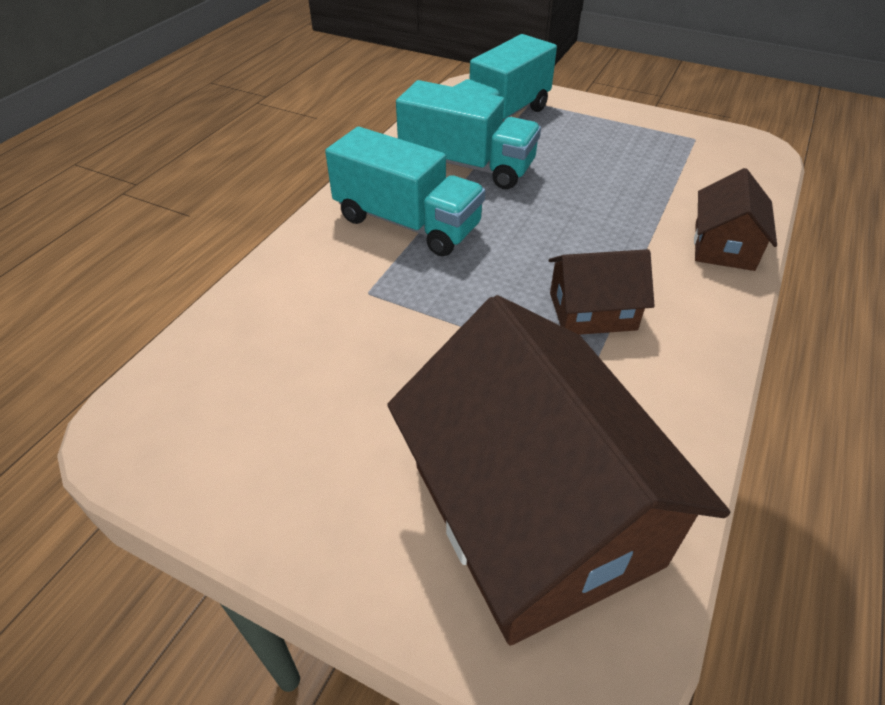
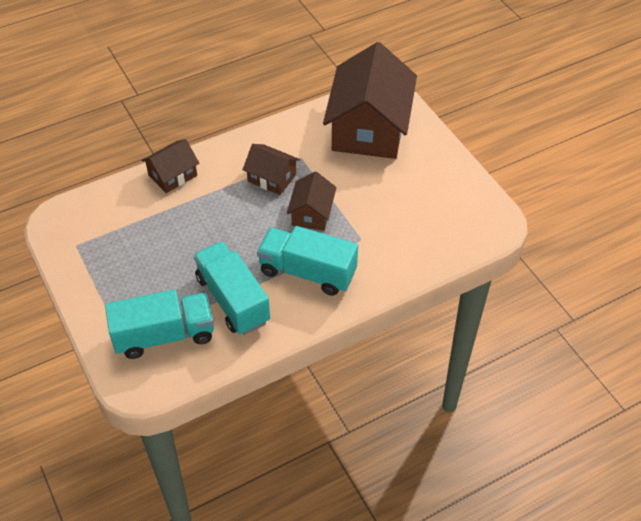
camera: 145 degrees left, 5 degrees up
turquoise truck [325,127,486,257] -> turquoise truck turned 45 degrees counterclockwise [257,226,358,296]
none -> brown house [287,171,336,230]

